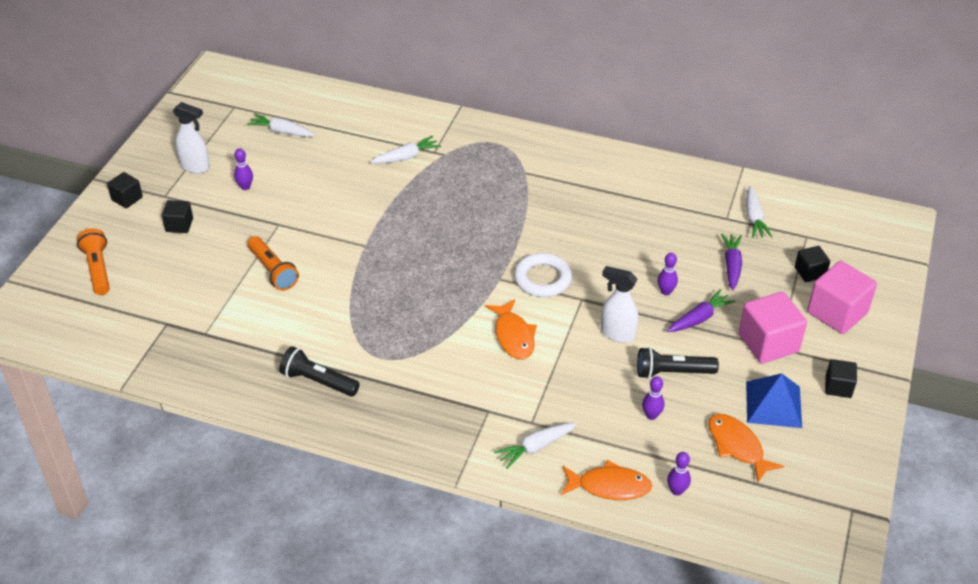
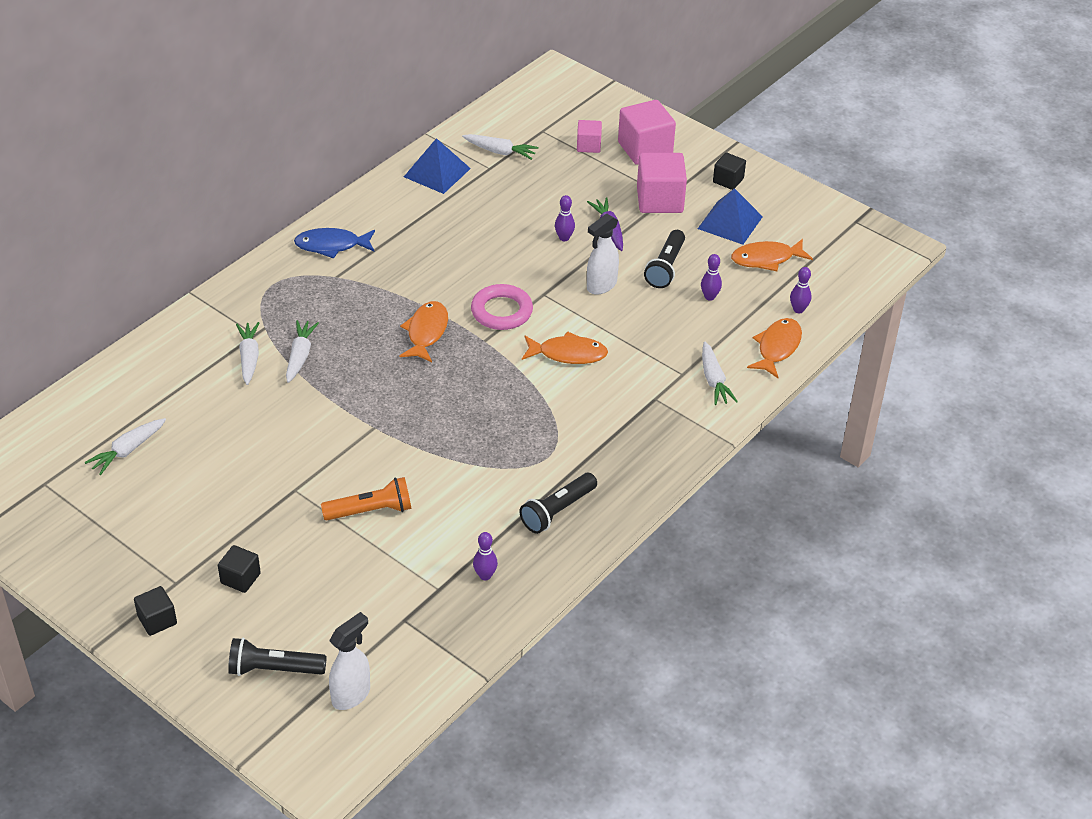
camera: 70 degrees left, 0 degrees up
orange flashlight [77,228,110,295] -> black flashlight [228,638,327,676]
white spray bottle [173,102,210,174] -> white spray bottle moved to [329,612,370,710]
purple bowling pin [234,148,253,190] -> purple bowling pin moved to [473,532,498,580]
white ring [514,253,572,297] -> pink ring [471,284,533,330]
purple carrot [721,234,742,290] -> none
black cube [795,246,830,282] -> pink cube [577,120,602,153]
none -> white carrot [286,320,319,383]
none -> blue fish [294,228,375,259]
none -> orange fish [399,301,448,362]
none -> blue pyramid [404,138,471,194]

